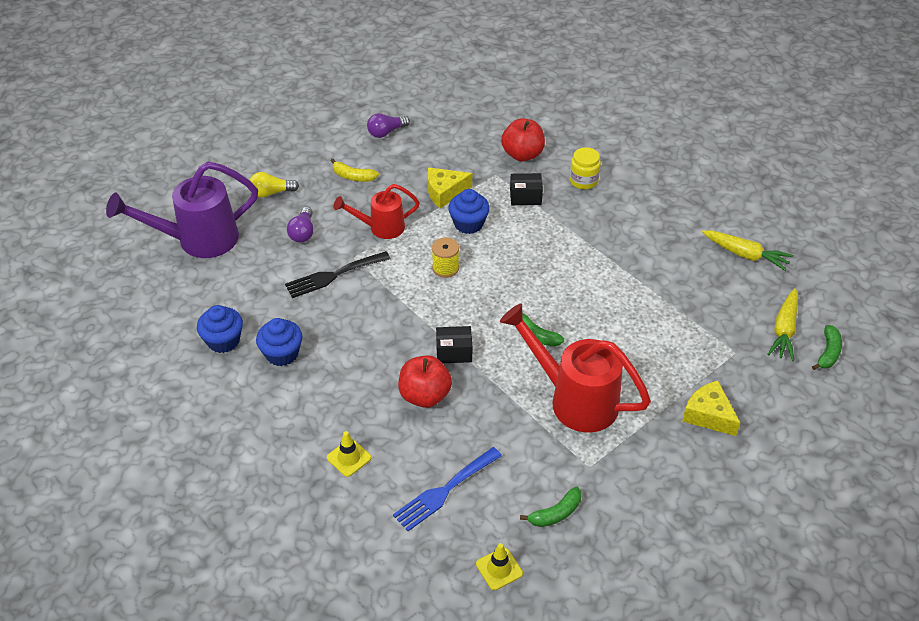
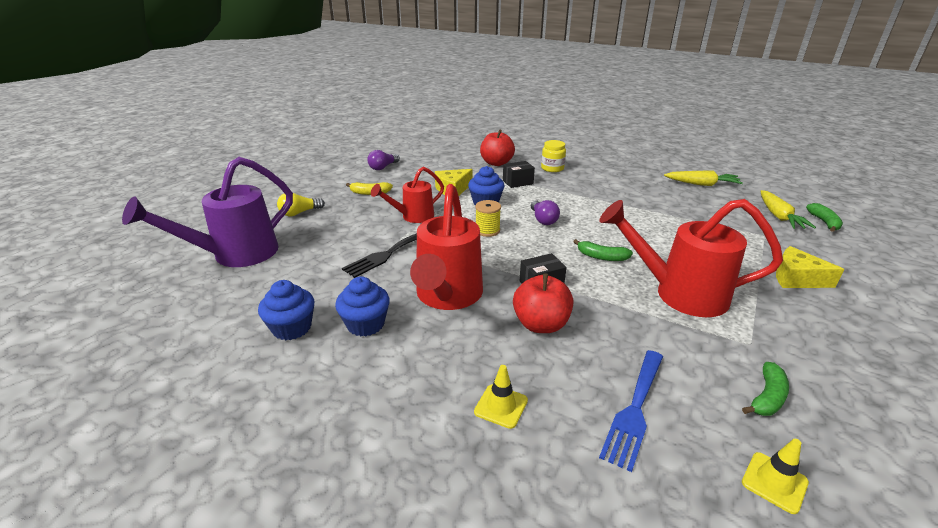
camera: 20 degrees left, 15 degrees down
purple light bulb [287,207,314,243] -> purple light bulb moved to [531,200,560,225]
none -> red watering can [410,184,483,310]

